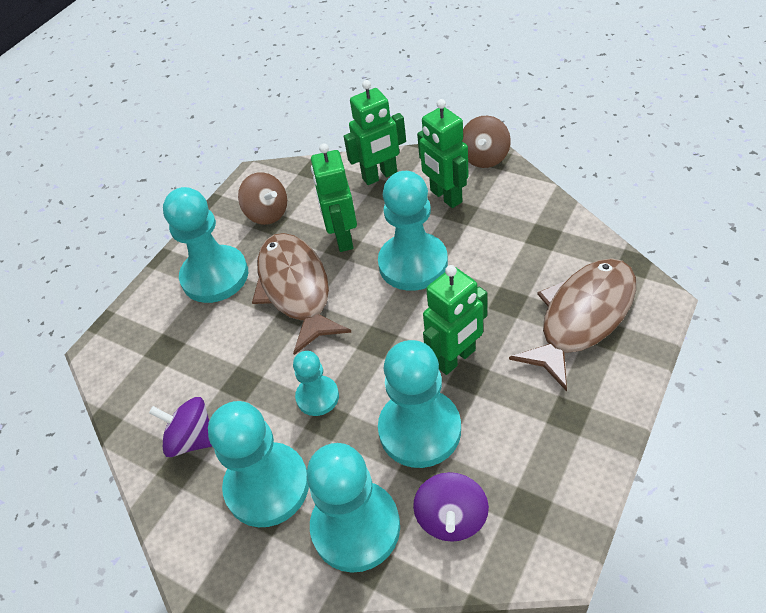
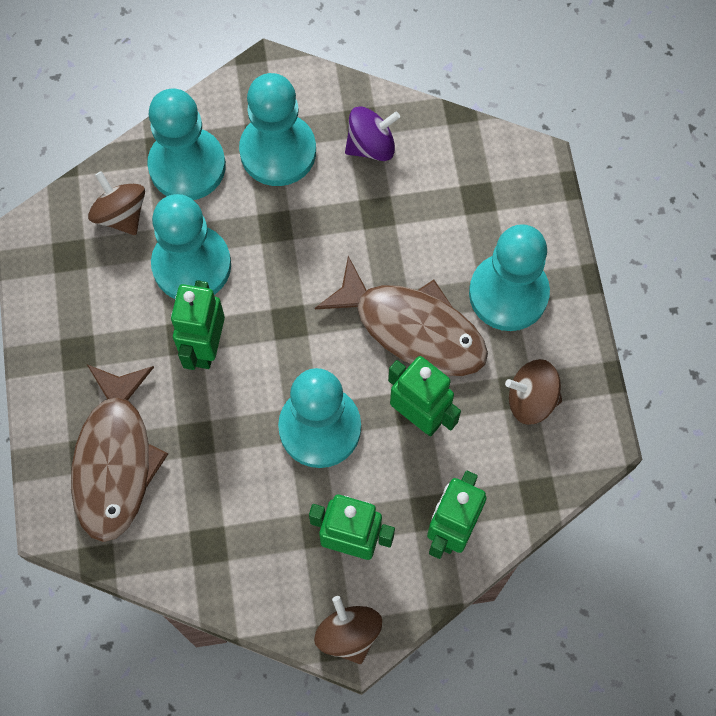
camera: 135 degrees right, 20 degrees up
turquoise pawn [293,351,339,416] -> none
purple spinning top [413,472,489,542] -> brown spinning top [88,171,145,235]

